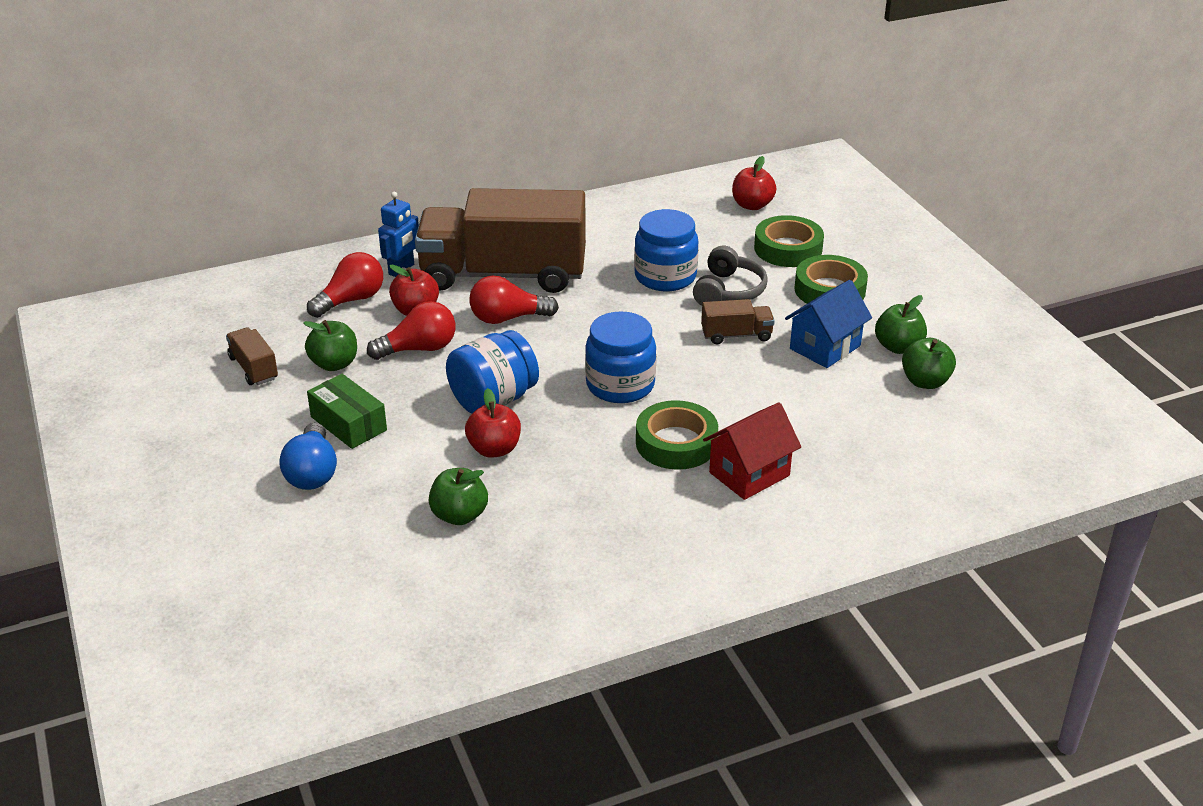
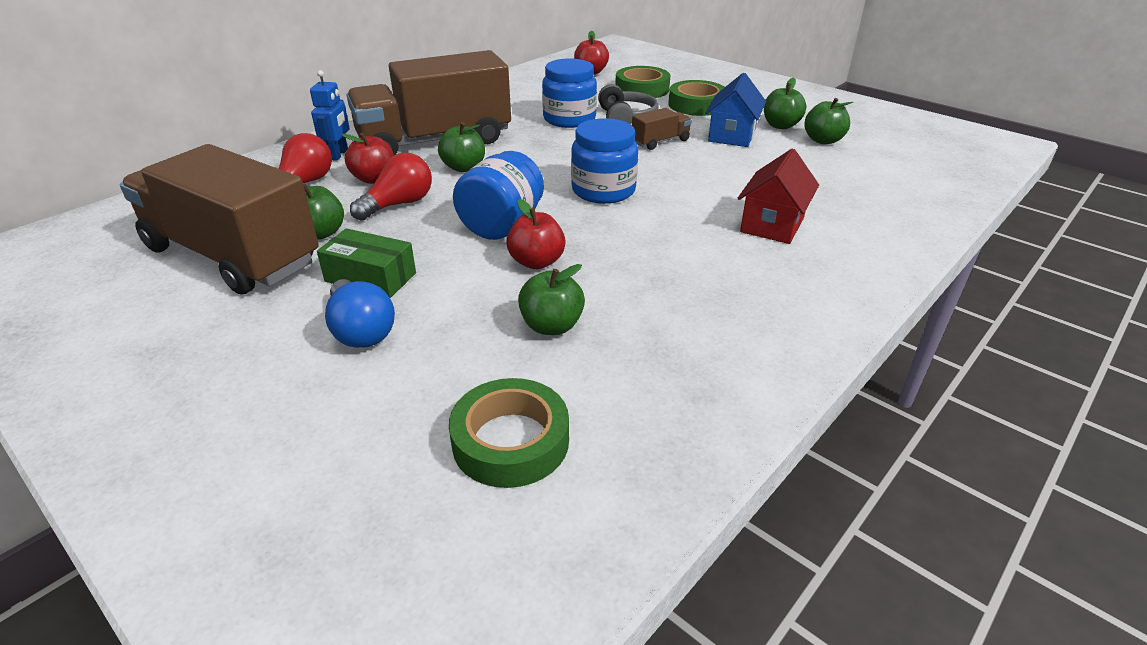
camera: 25 degrees left, 0 degrees up
brown truck [226,327,278,385] -> brown truck [120,144,319,295], size x2.50
red light bulb [469,276,559,324] -> green apple [438,122,485,172]
green tape [636,400,718,470] -> green tape moved to [449,378,569,488]

